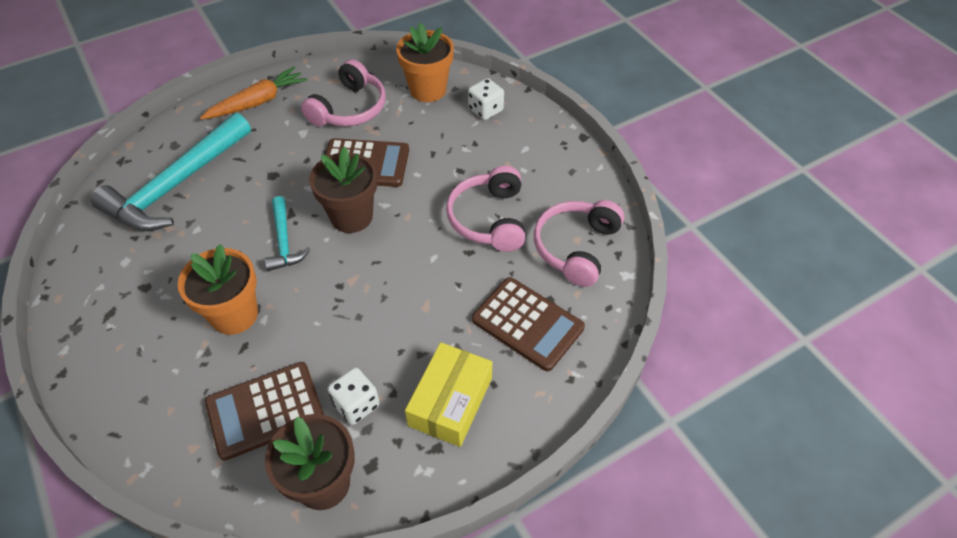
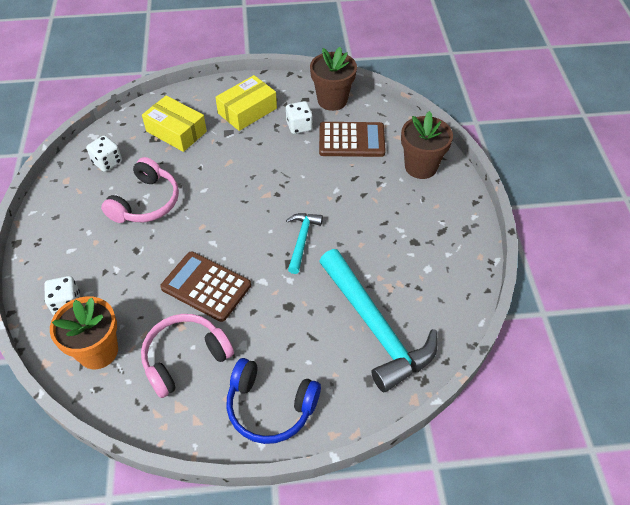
camera: 155 degrees left, 0 degrees up
turquoise hammer [91,112,251,231] -> turquoise hammer turned 90 degrees clockwise [319,249,438,392]
orange flower pot [178,244,258,335] -> none
orange carrot [200,66,307,120] -> blue headphones [226,358,321,444]
brown flower pot [309,146,377,233] -> brown flower pot moved to [401,111,453,179]
brown calculator [472,277,585,371] -> yellow box [142,95,207,152]
pink headphones [534,200,624,287] -> white dice [86,135,122,172]

